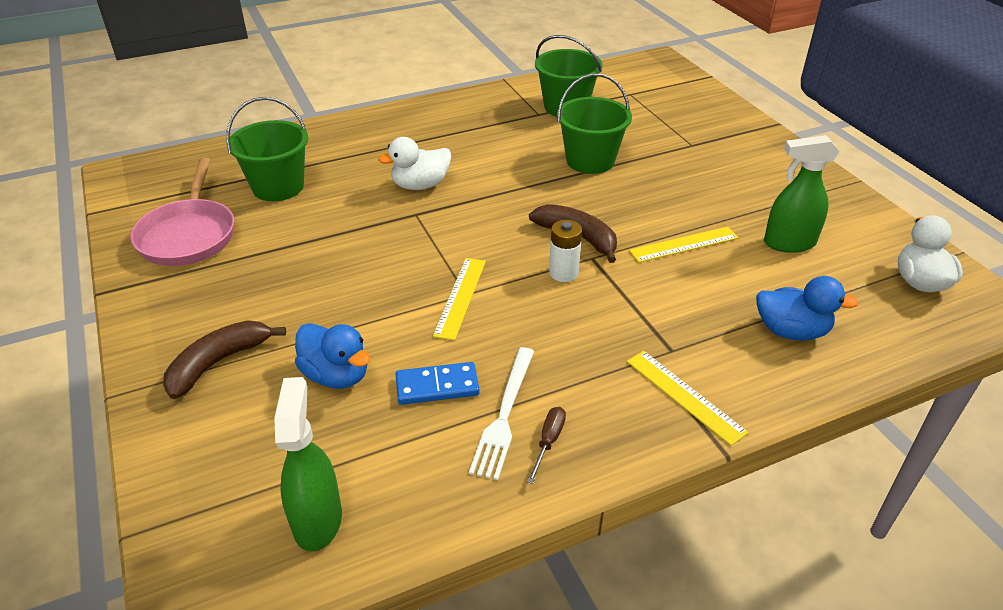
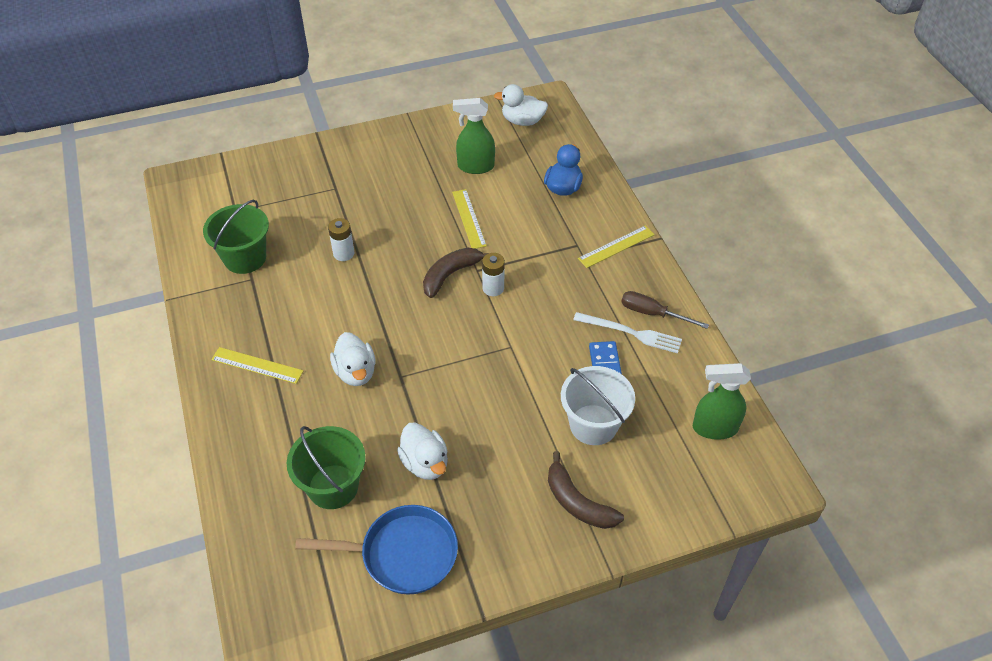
camera: 85 degrees left, 10 degrees up
pink pan [130,157,234,266] -> blue pan [295,505,458,594]
blue duck [295,323,370,389] -> white bucket [561,366,635,445]
yellow ruler [433,258,486,341] -> yellow ruler moved to [211,347,304,384]
brown screwdriver [527,407,566,484] -> brown screwdriver [621,291,709,329], size x1.53
green bucket [557,73,632,174] -> white battery [328,218,354,261]
green spray bottle [764,135,840,253] -> green spray bottle turned 90 degrees clockwise [453,98,495,174]
none -> white duck [397,422,448,480]

